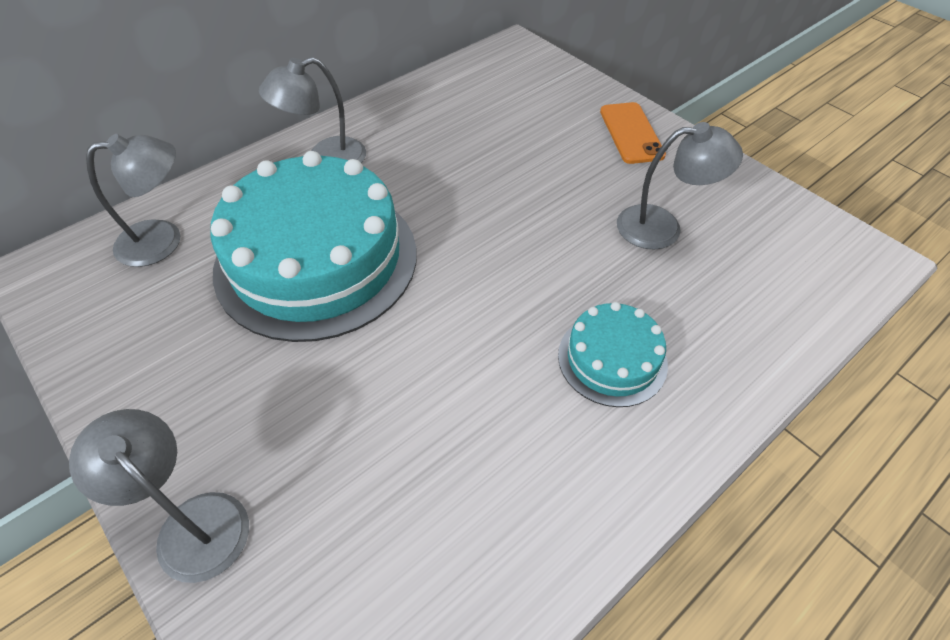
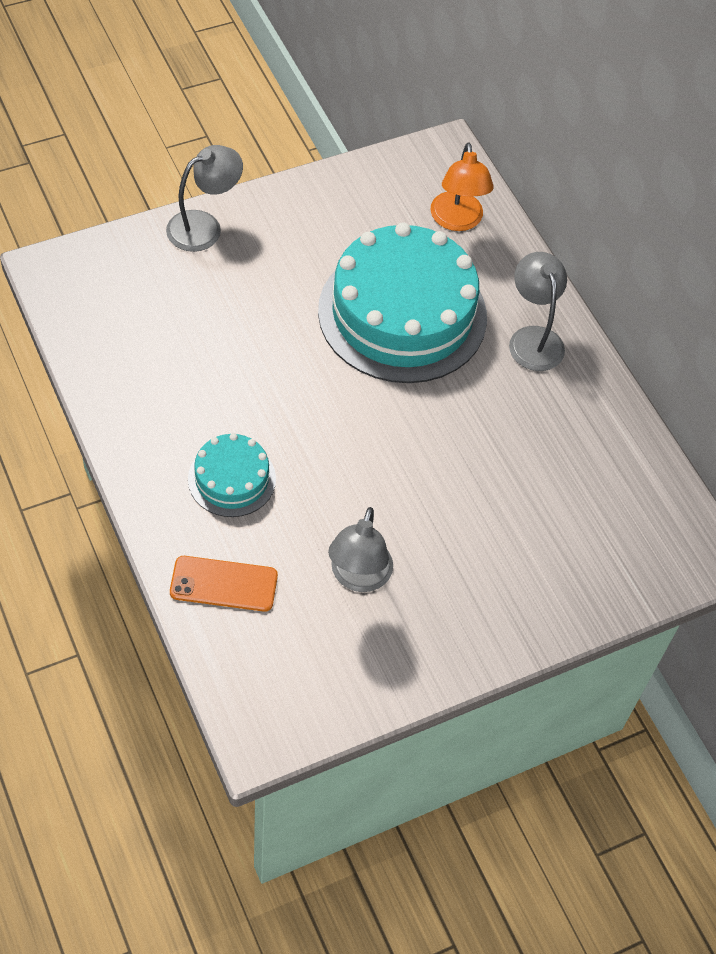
camera: 100 degrees right, 5 degrees up
grey lamp [86,134,180,267] -> orange lamp [431,142,494,231]
orange phone [600,102,666,164] -> orange phone moved to [170,556,278,612]

